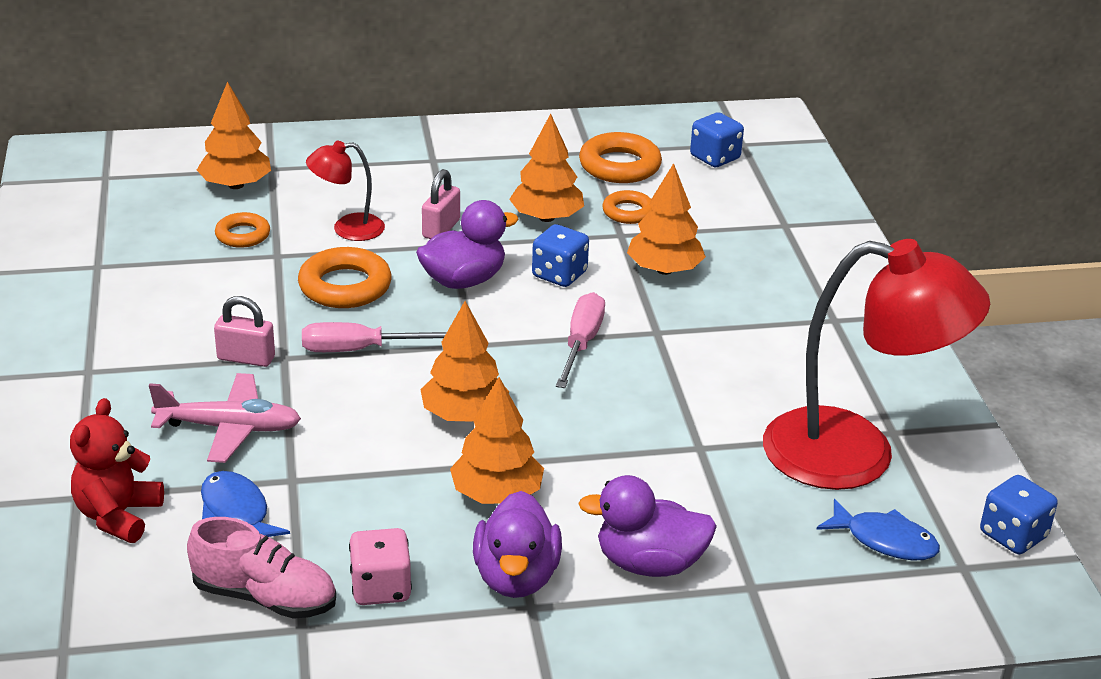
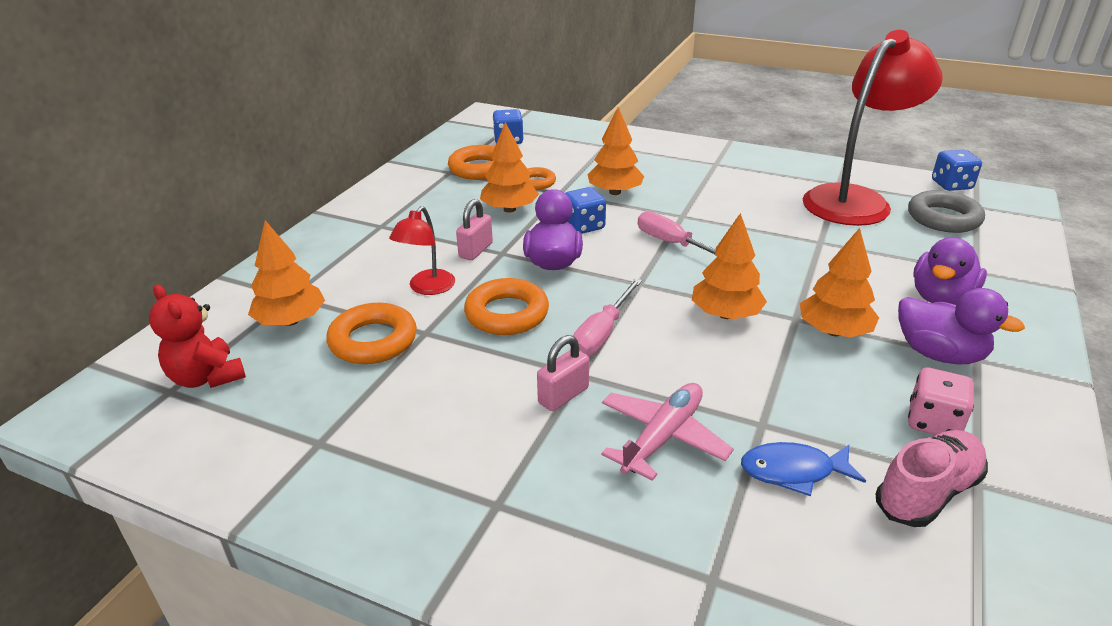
camera: 55 degrees left, 0 degrees up
red teddy bear [70,398,164,543] -> red teddy bear moved to [149,285,246,388]
orange ring [215,212,270,248] -> orange ring [327,303,417,364], size x1.63
pink padlock [422,169,460,239] -> pink padlock turned 60 degrees clockwise [456,199,493,260]
blue fish [816,499,940,560] -> grey ring [908,190,985,233]

